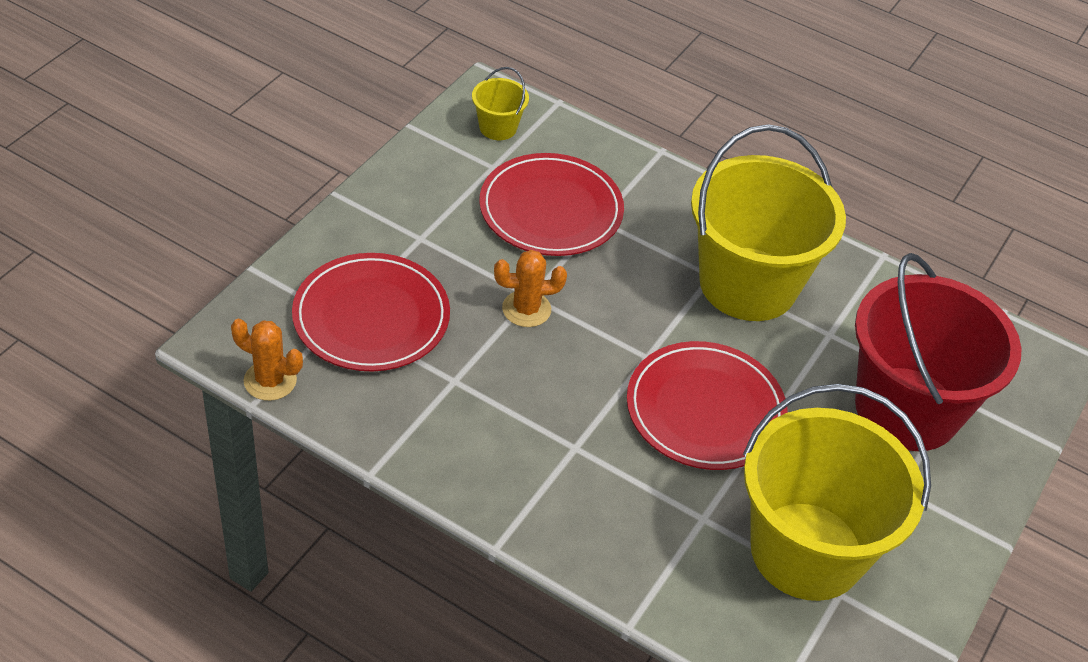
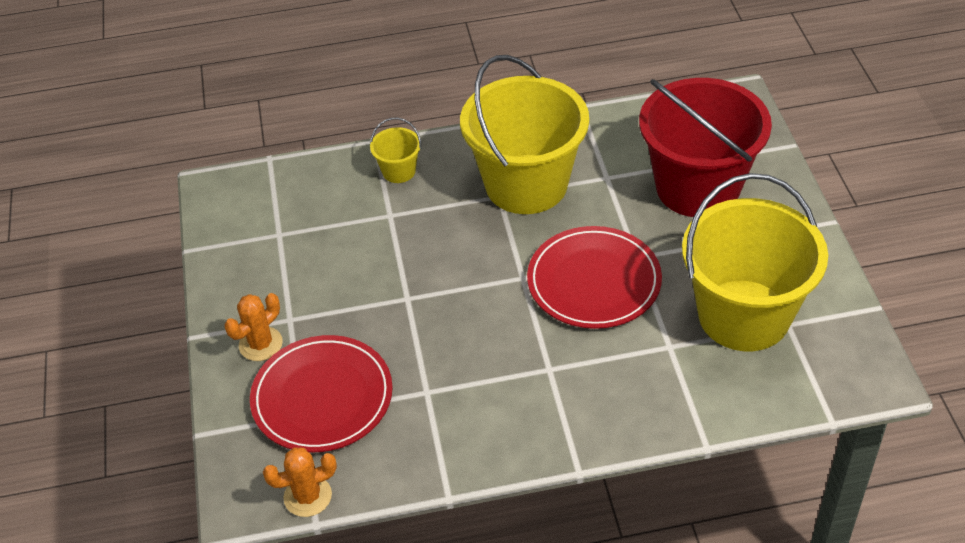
camera: 35 degrees left, 0 degrees up
yellow bucket [472,67,529,140] -> yellow bucket moved to [370,118,421,183]
red plate [479,153,624,256] -> none
orange cactus [494,250,567,327] -> orange cactus moved to [224,293,283,361]

